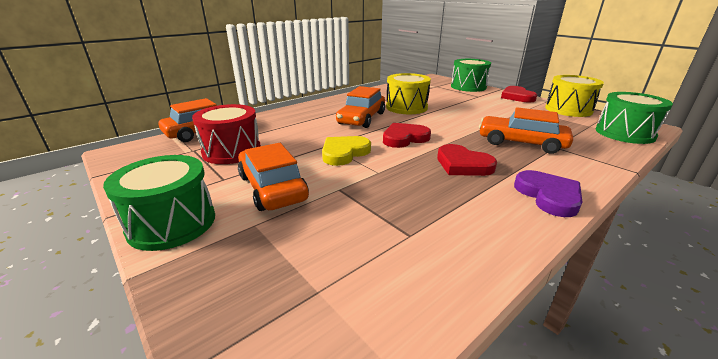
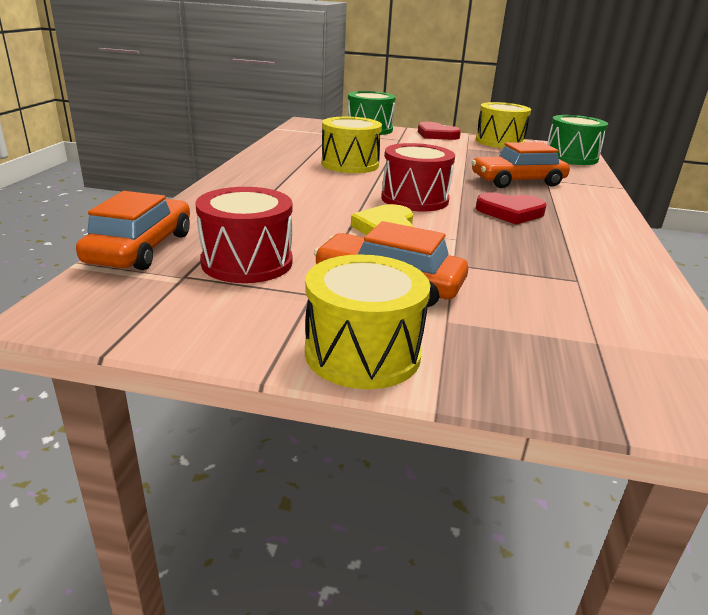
camera: 40 degrees left, 0 degrees up
green drum [103,155,215,251] -> yellow drum [305,254,430,389]
orange car [336,86,385,128] -> none
red heart [383,123,431,148] -> red drum [381,143,455,212]
purple heart [514,170,582,217] -> none

